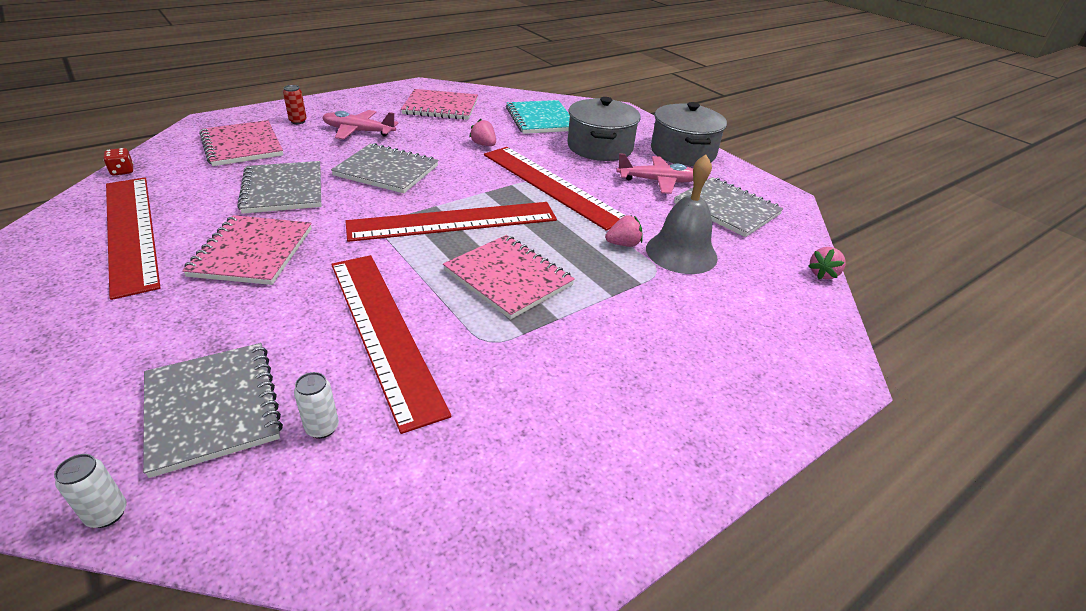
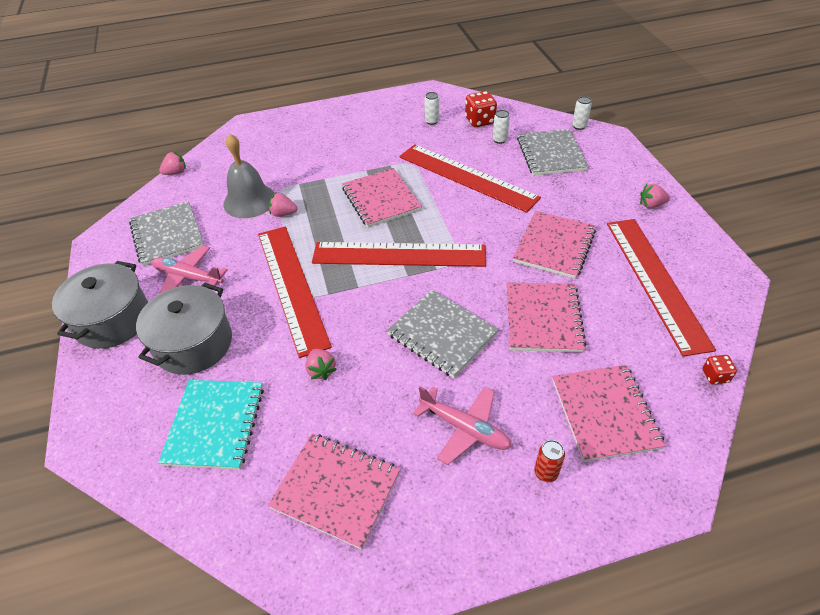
camera: 155 degrees left, 10 degrees up
grey notebook [237,161,321,214] -> pink notebook [506,282,586,352]
red ruler [331,255,451,434] -> red ruler turned 45 degrees counterclockwise [399,144,541,213]
none -> white can [424,92,439,125]
none -> red dice [465,91,497,127]
none -> pink strawberry [640,184,670,208]

